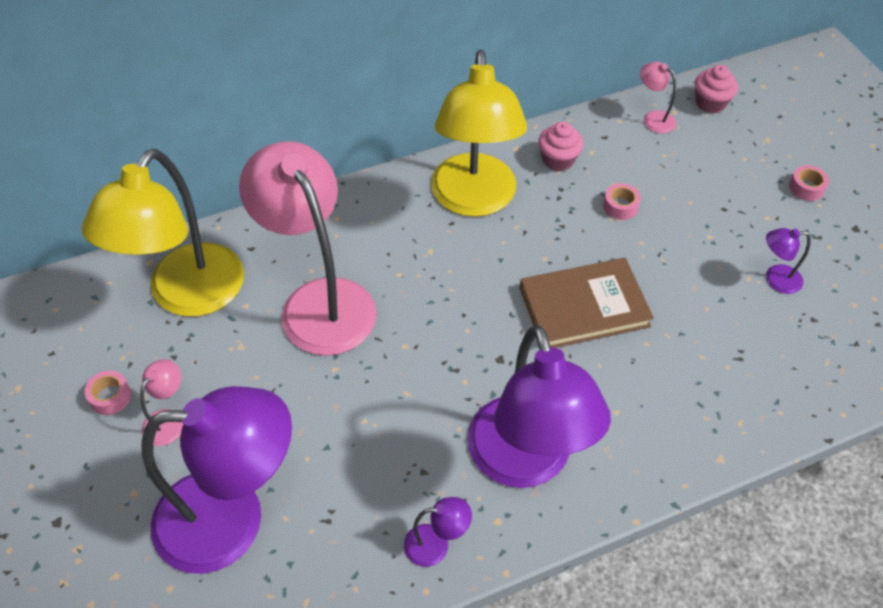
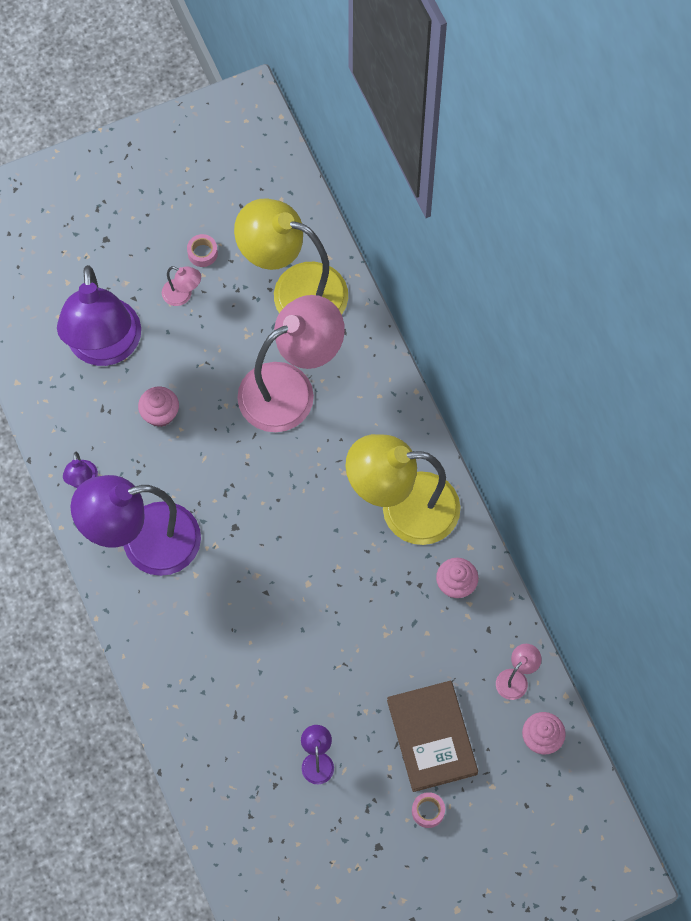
camera: 90 degrees right, 15 degrees up
brown book [520,258,654,348] -> brown book moved to [387,681,478,792]
pink tape [603,183,641,220] -> none
none -> pink cupcake [138,387,179,427]

